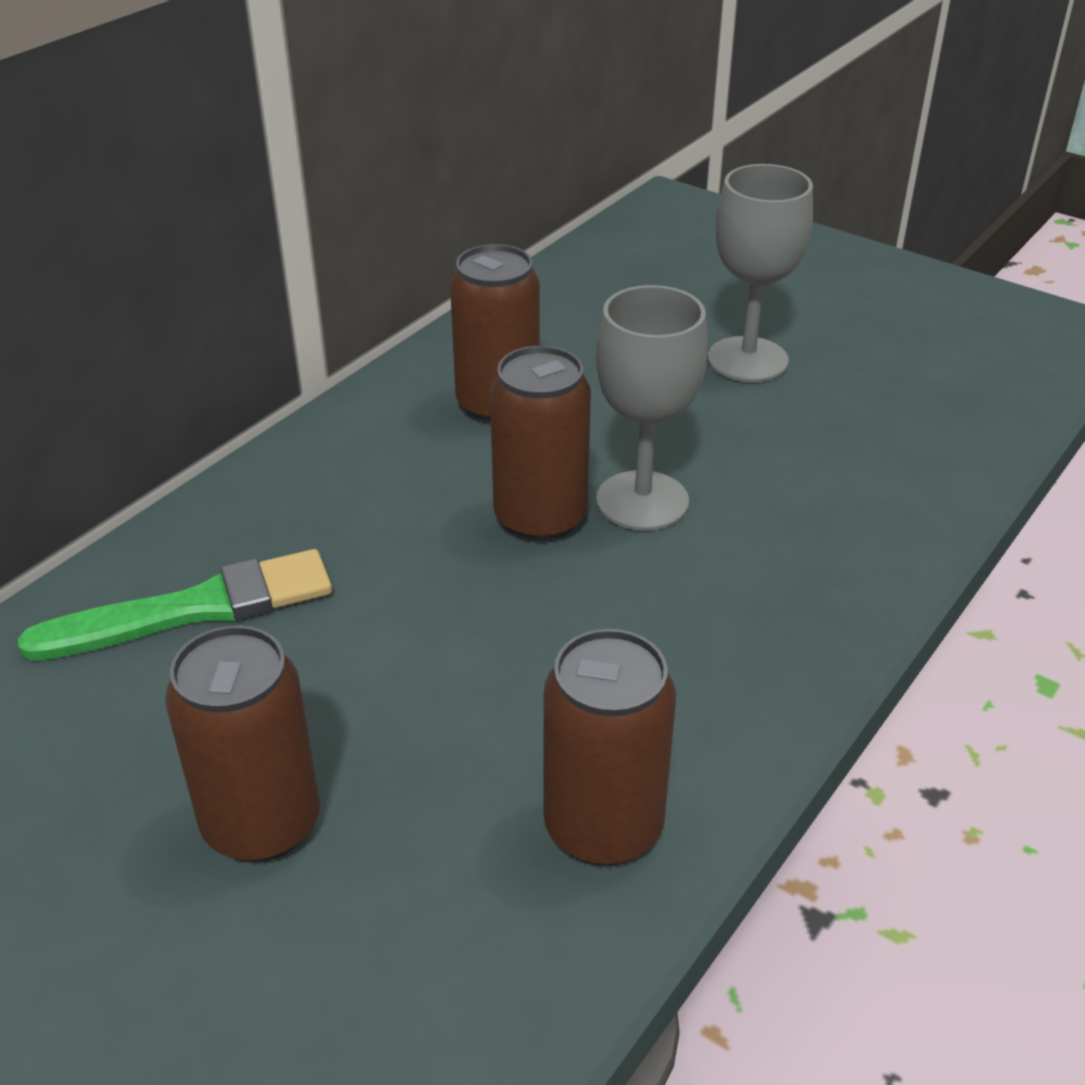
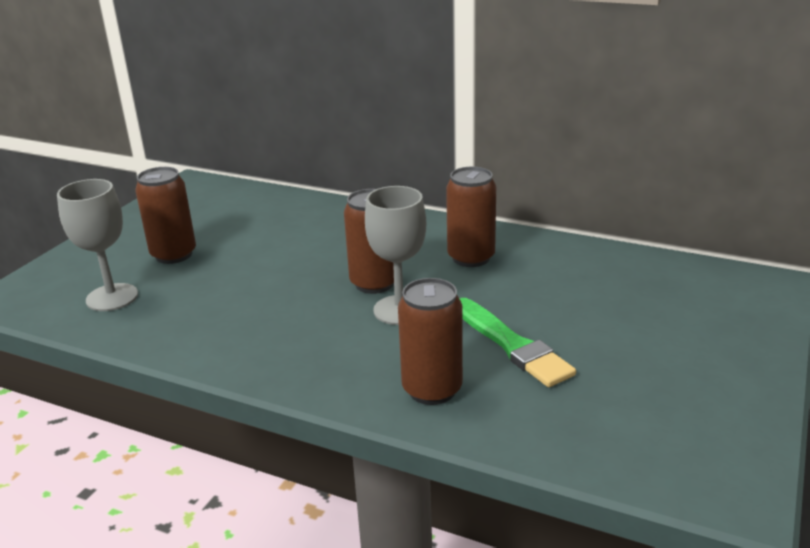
camera: 80 degrees right, 10 degrees down
green brush [18,549,332,661] -> green brush moved to [460,298,576,387]
brown can [543,629,676,867] -> brown can moved to [398,278,463,405]
grey goblet [708,164,813,382] -> grey goblet moved to [57,179,138,311]

